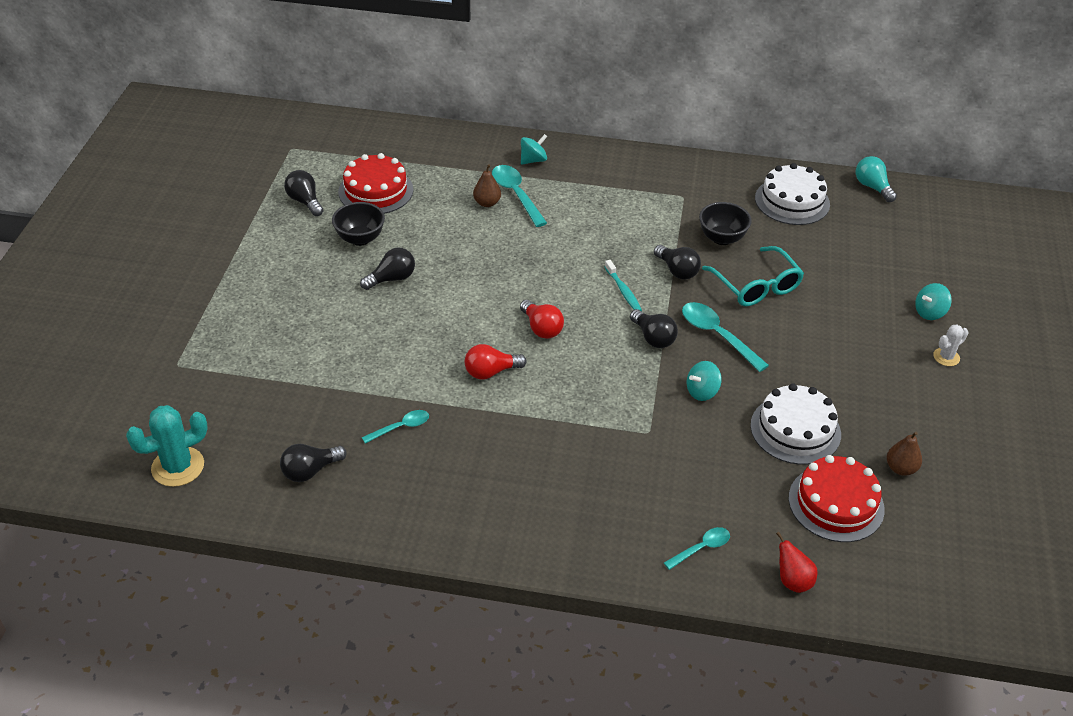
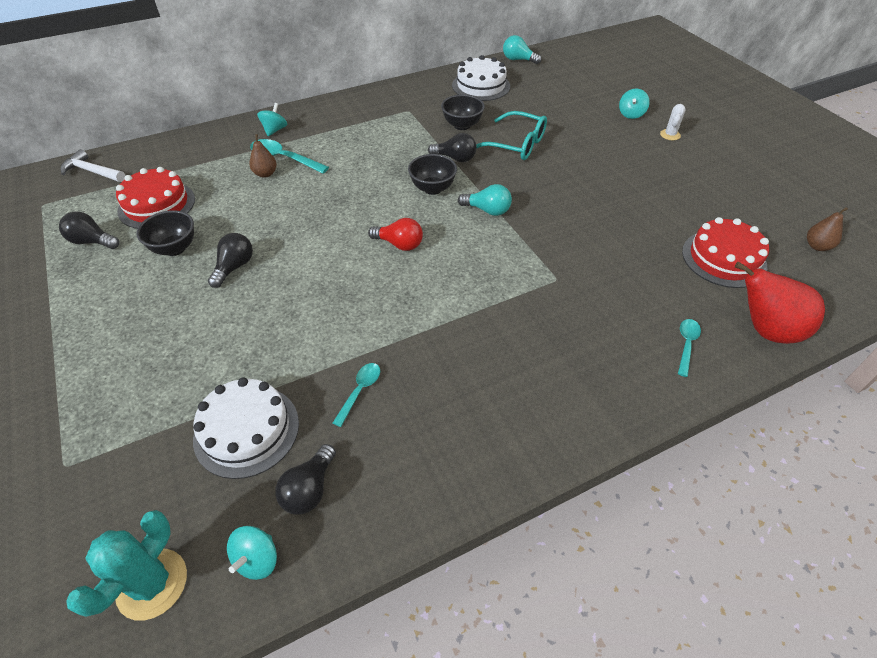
camera: 35 degrees left, 5 degrees up
red light bulb [465,344,527,379] -> none
turquoise toothbrush [605,260,642,311] -> black bowl [408,154,457,195]
black light bulb [630,309,678,348] -> turquoise light bulb [458,184,512,216]
turquoise spoon [682,302,769,372] -> none
turquoise spinning top [687,361,722,401] -> turquoise spinning top moved to [227,526,277,580]
white cake [750,383,841,465] -> white cake moved to [193,378,299,479]
red pear [776,532,818,593] -> red pear [735,262,825,344], size x1.87
brown pear [887,432,922,476] -> brown pear moved to [807,207,848,251]
none -> white hammer [61,149,125,182]

